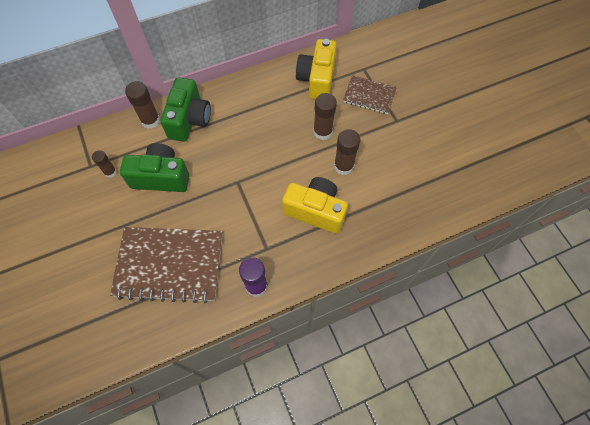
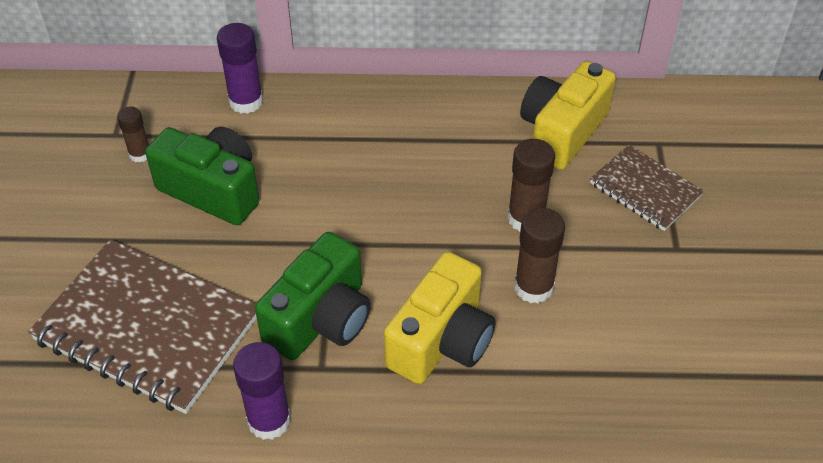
camera: 25 degrees right, 15 degrees down
brown glue stick [125,81,160,129] -> purple glue stick [217,23,263,114]
green camera [160,77,211,142] -> green camera moved to [255,232,371,360]
yellow camera [282,177,348,234] -> yellow camera turned 75 degrees clockwise [384,252,496,384]

